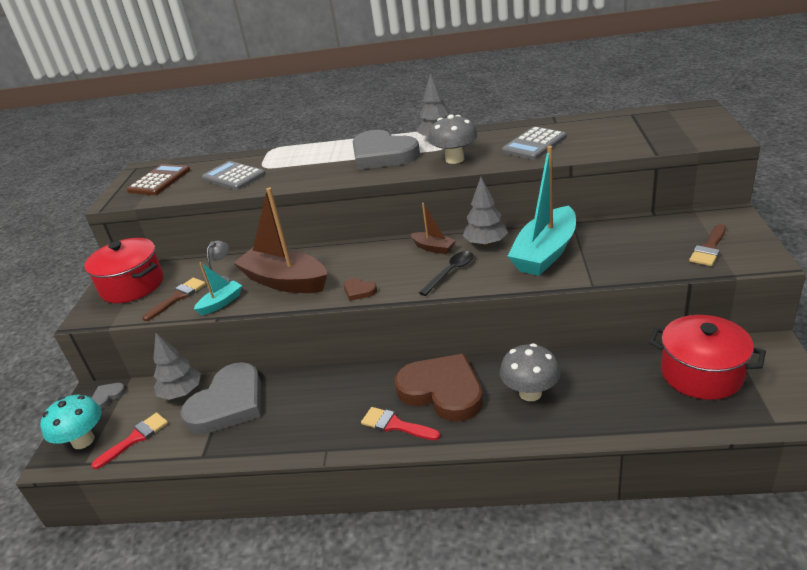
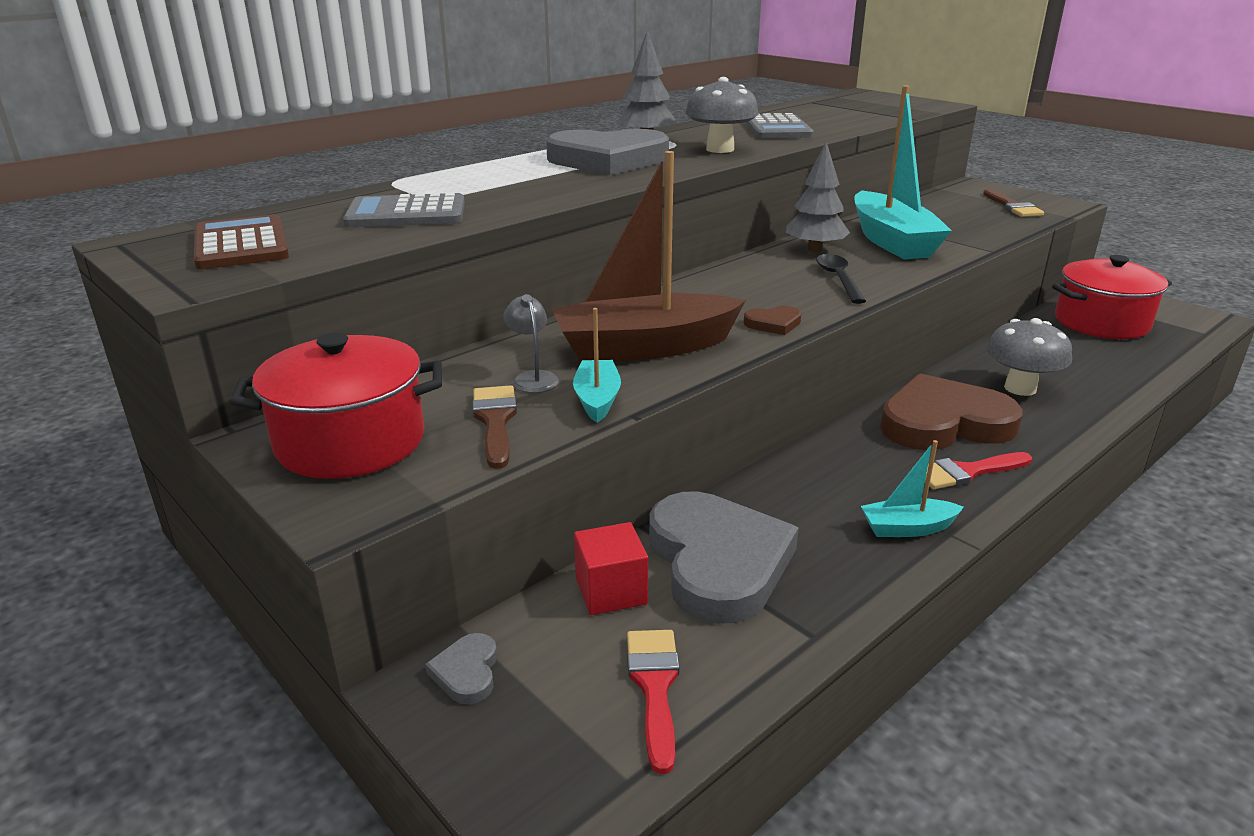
camera: 50 degrees left, 5 degrees down
turquoise mushroom [40,395,101,449] -> none
grey tree [153,333,201,400] -> red cube [574,522,648,615]
brown boat [410,203,456,254] -> none
none -> turquoise boat [861,440,964,537]

